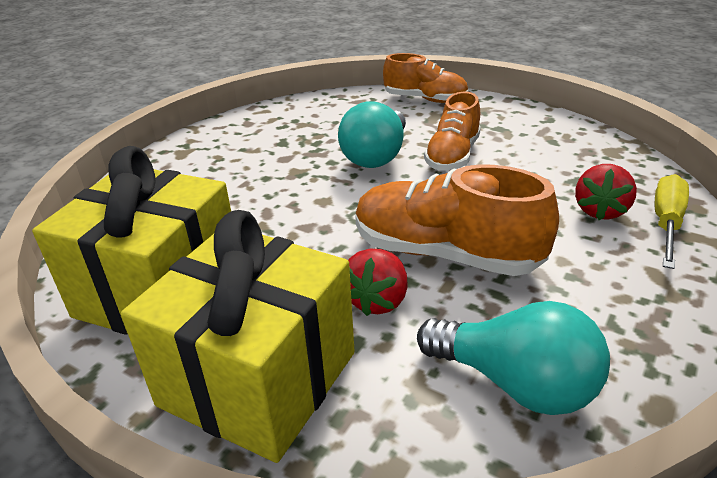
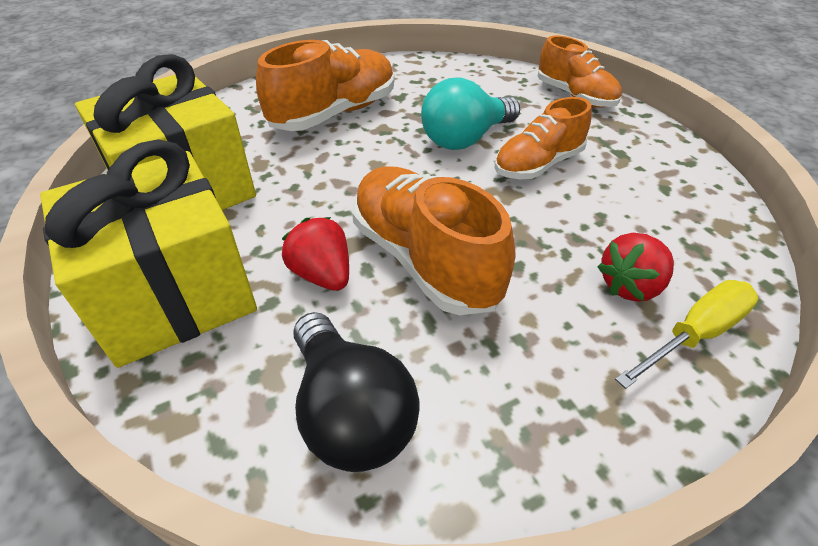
camera: 30 degrees right, 10 degrees up
red strawberry [348,249,408,316] -> red strawberry turned 90 degrees clockwise [282,217,349,291]
turquoise light bulb [417,301,610,415] -> black light bulb [293,312,420,472]
none -> orange shoe [256,40,394,131]

